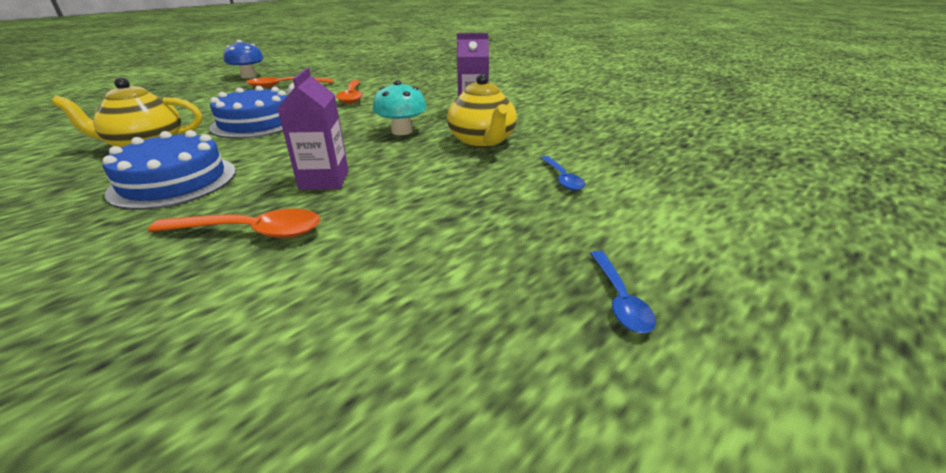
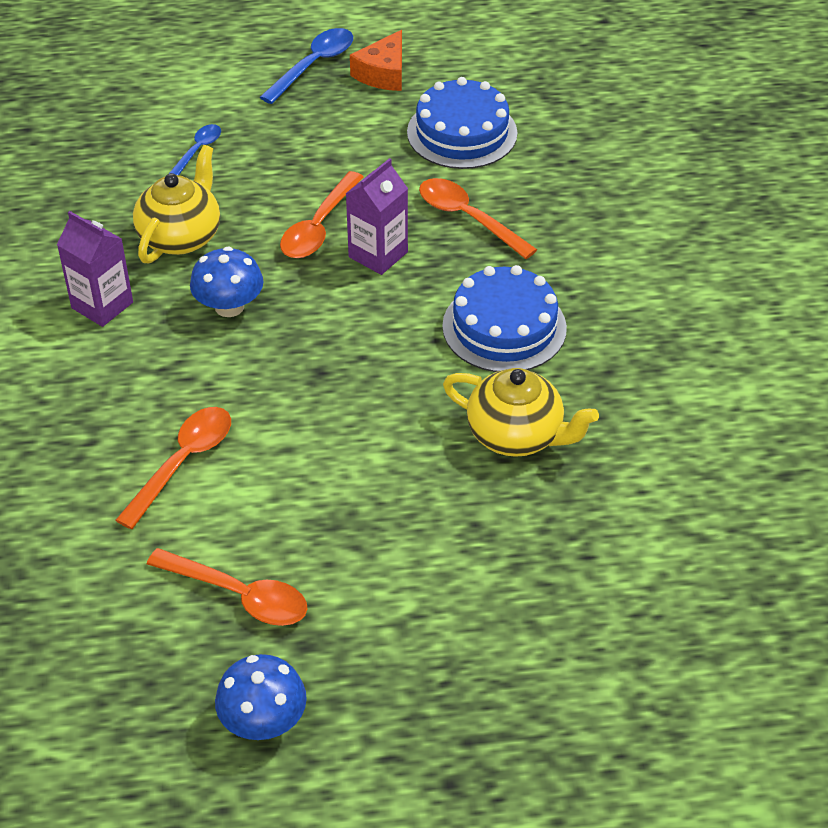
camera: 140 degrees left, 15 degrees up
blue cake [209,86,287,138] -> blue cake moved to [407,77,517,169]
turquoise mushroom [373,80,427,135] -> blue mushroom [190,246,264,317]
blue spoon [590,251,656,333] -> blue spoon [260,28,353,104], size x1.63
none -> orange spoon [280,171,364,258]
none -> orange cheese [350,30,402,91]

